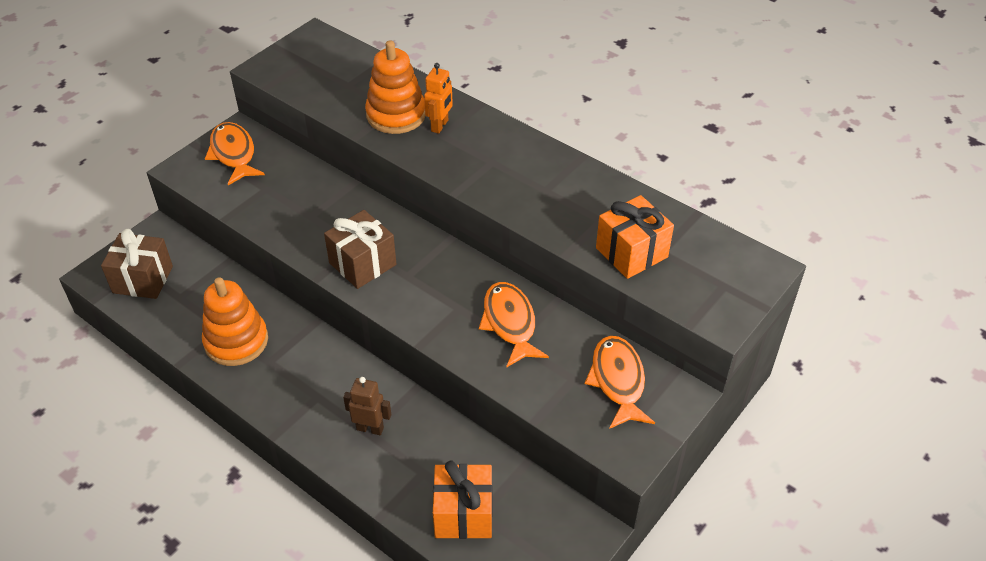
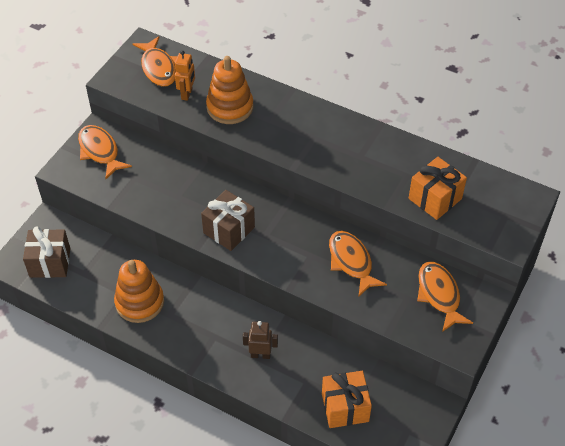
camera: 10 degrees left, 5 degrees up
orange robot [424,63,453,134] -> orange robot moved to [175,51,195,101]
none -> orange fish [132,36,177,87]

